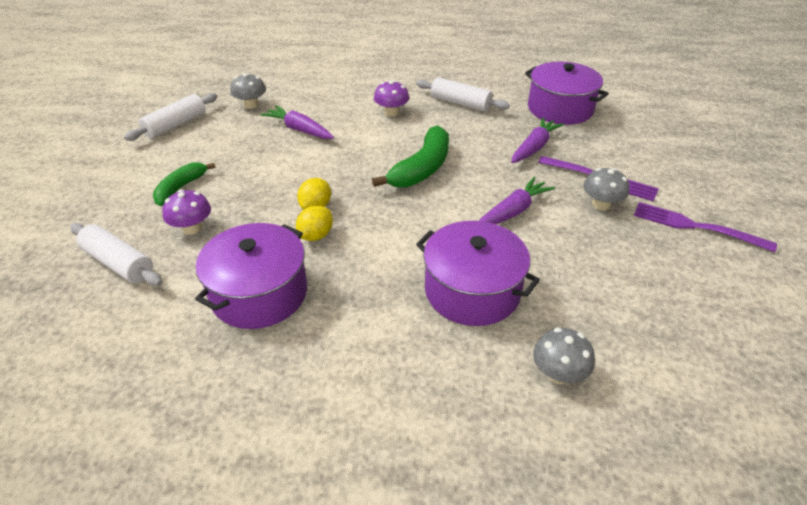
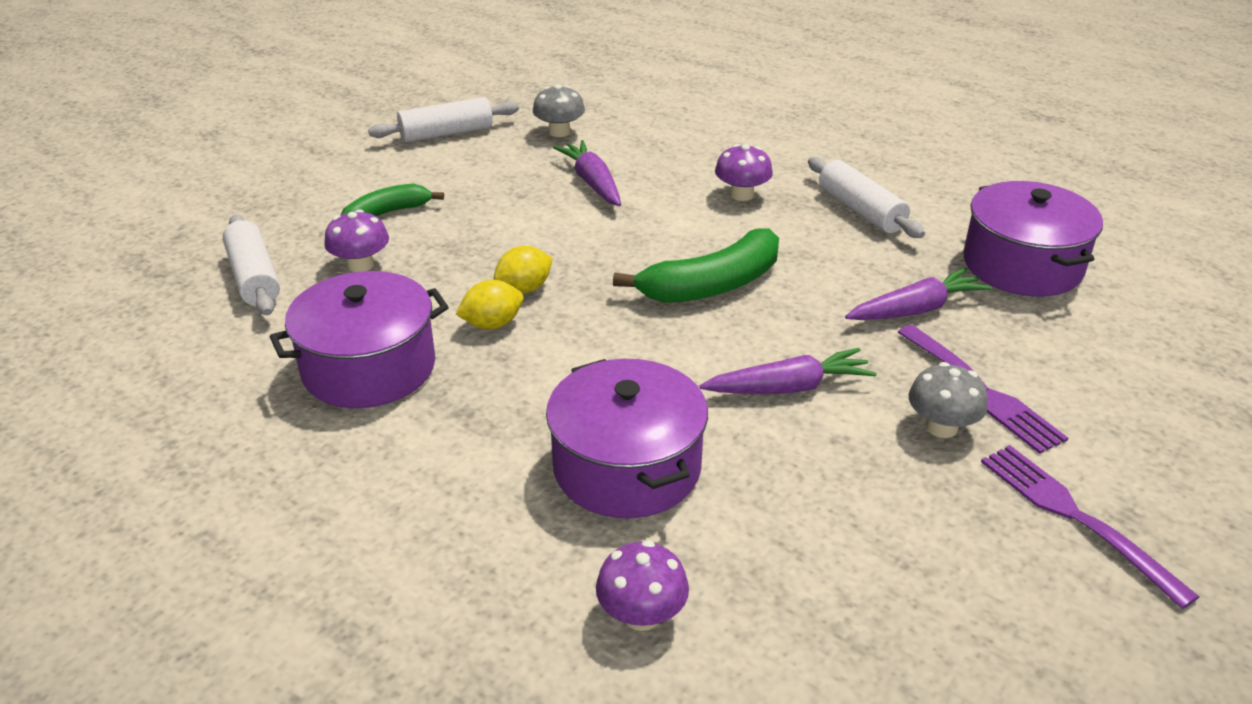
camera: 30 degrees right, 5 degrees down
grey mushroom [533,328,595,384] -> purple mushroom [596,540,689,631]

